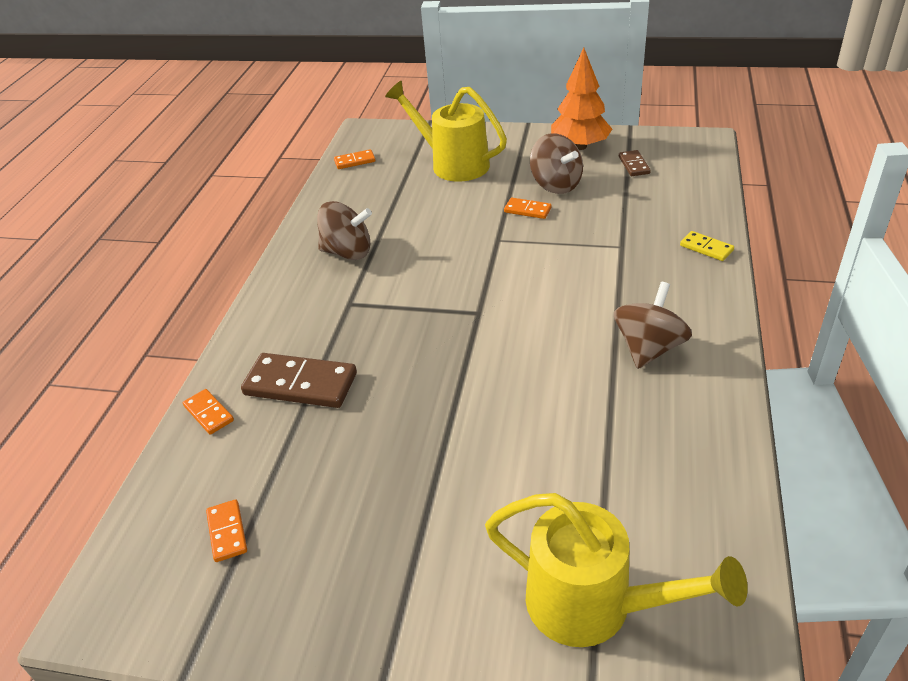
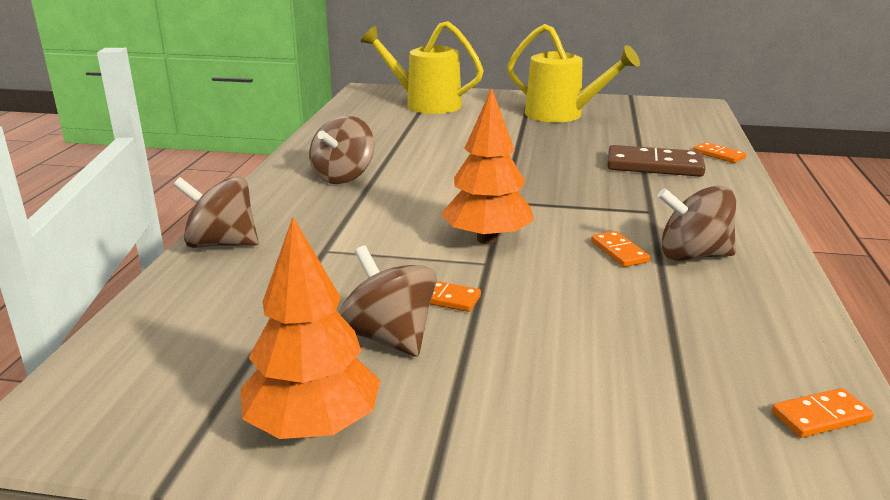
camera: 175 degrees right, 15 degrees down
orange domino [206,499,247,562] -> orange domino moved to [591,231,650,267]
yellow watering can [385,81,507,182] -> yellow watering can moved to [507,24,640,122]
brown domino [619,150,651,176] -> none
yellow domino [680,231,734,261] -> brown spinning top [173,176,259,248]
none -> orange tree [441,88,534,244]

